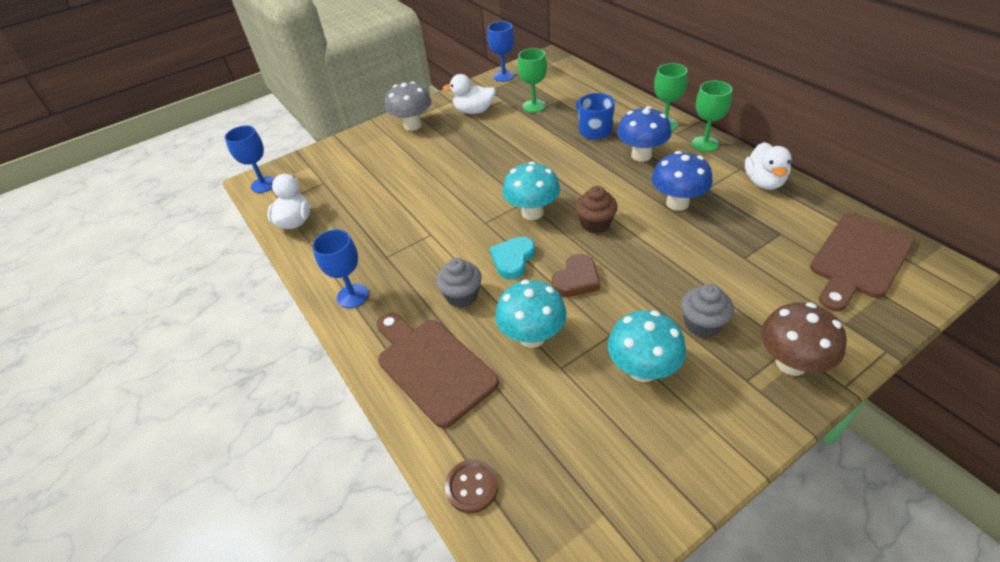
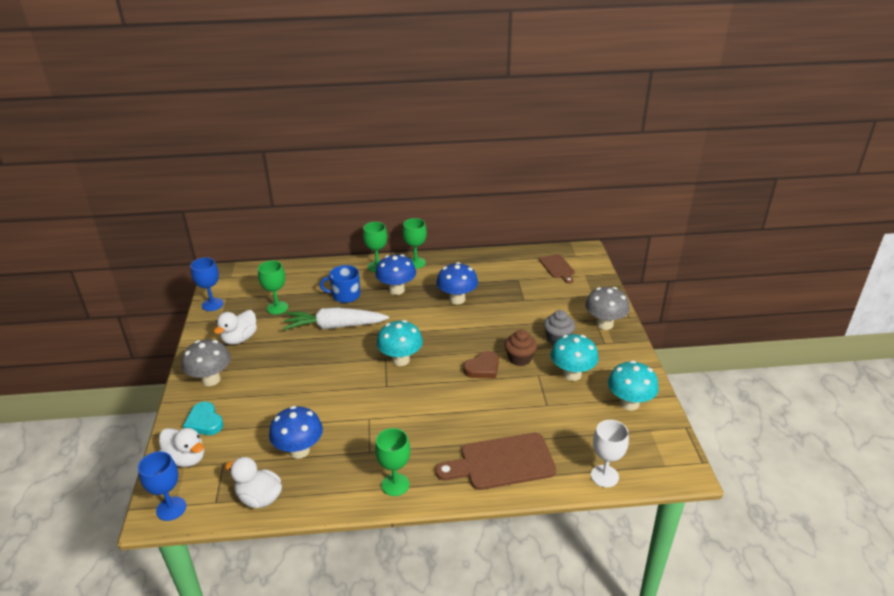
camera: 65 degrees left, 10 degrees down
blue goblet [312,229,369,308] -> green goblet [375,428,410,496]
grey cupcake [436,258,482,308] -> none
brown button [445,459,498,513] -> white goblet [591,420,629,487]
turquoise heart [490,237,535,279] -> turquoise heart moved to [183,402,223,435]
turquoise mushroom [495,280,567,348] -> turquoise mushroom moved to [608,361,659,411]
brown heart [552,254,600,297] -> brown heart turned 75 degrees clockwise [463,351,499,378]
brown cupcake [575,186,618,233] -> brown cupcake moved to [505,330,537,366]
white duck [745,142,791,190] -> white duck moved to [159,428,204,467]
brown mushroom [761,303,847,376] -> grey mushroom [585,287,630,330]
brown cutting board [810,213,915,311] -> brown cutting board [539,254,575,284], size x0.58
none -> blue mushroom [269,406,323,459]
none -> white carrot [283,308,389,330]

